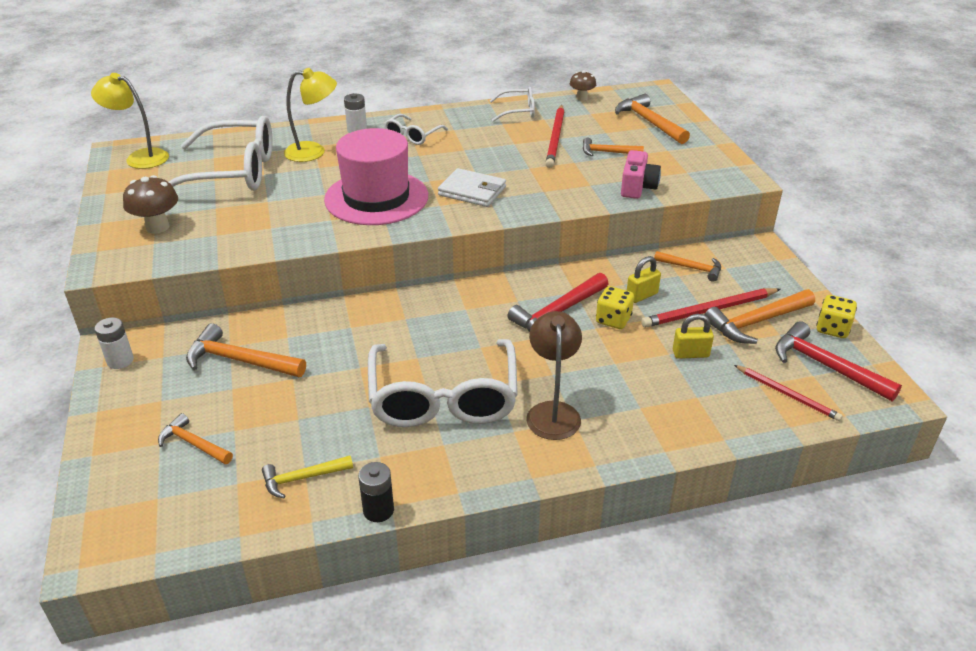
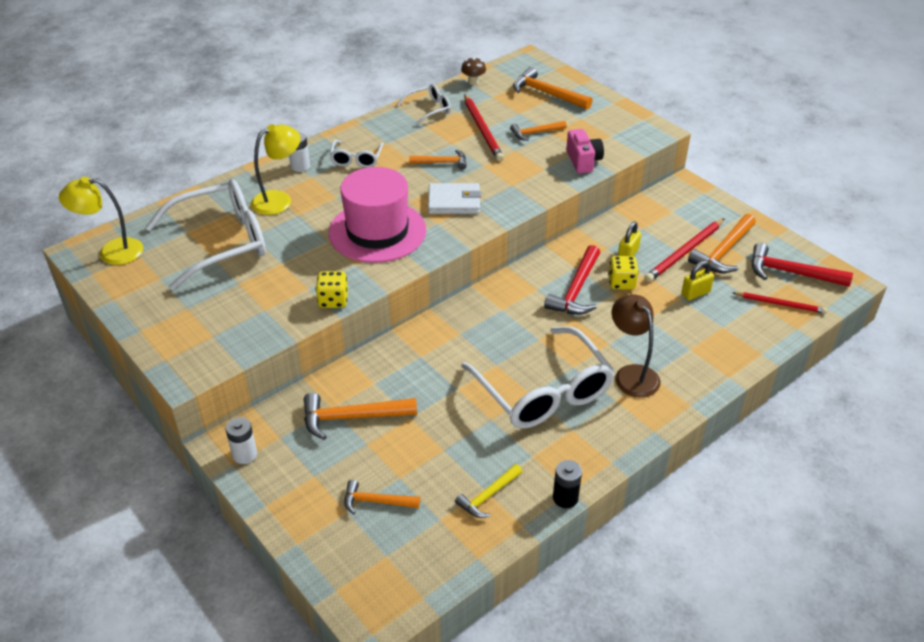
camera: 25 degrees left, 5 degrees up
brown mushroom [123,175,178,234] -> none
orange hammer [654,251,721,282] -> orange hammer moved to [409,150,466,170]
yellow dice [816,295,857,338] -> yellow dice moved to [316,271,348,308]

